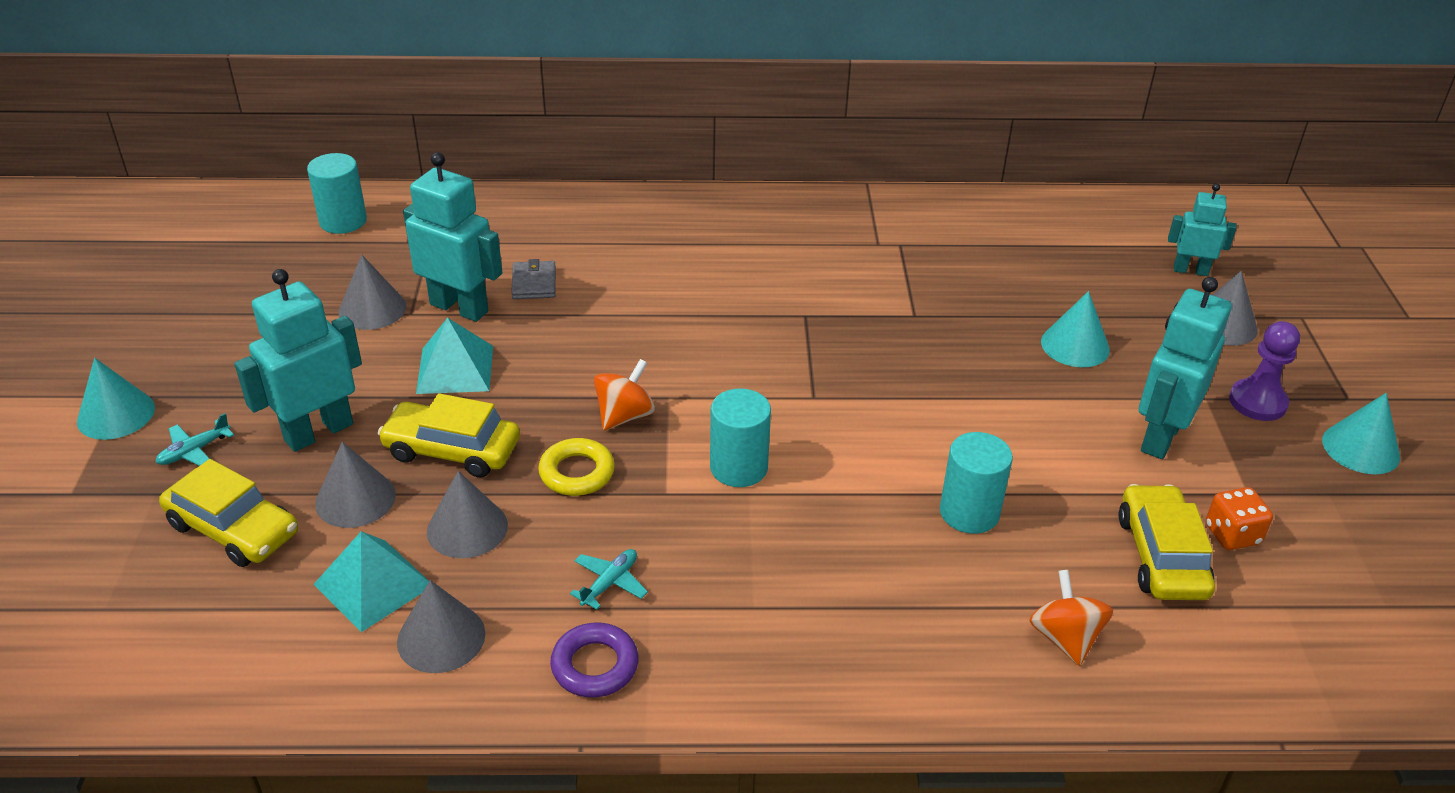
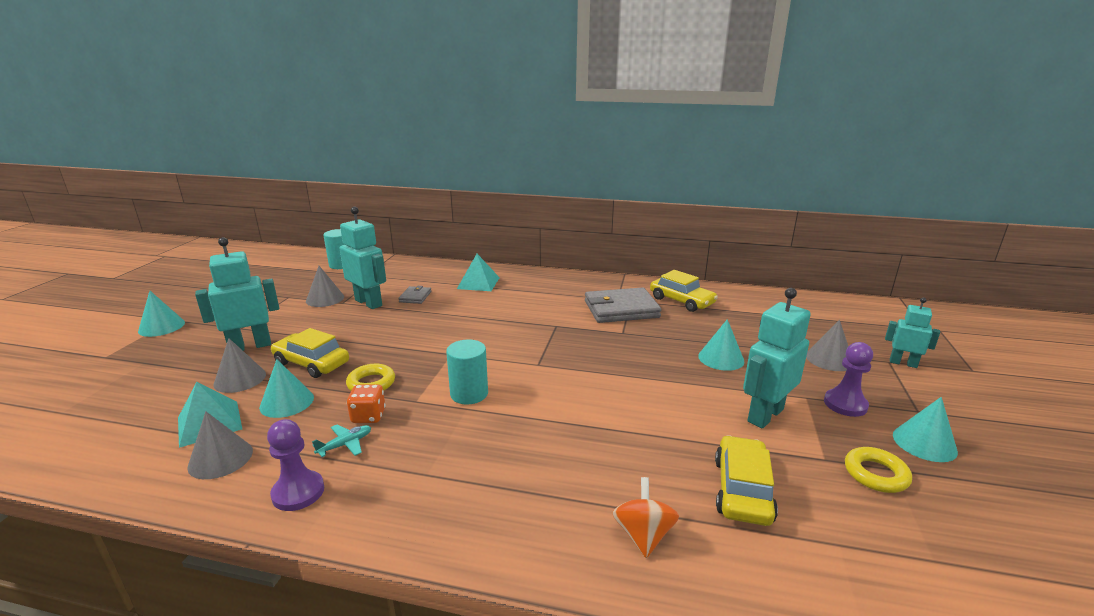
camera: 15 degrees right, 15 degrees down
turquoise plane [156,413,234,466] -> none
yellow car [159,459,298,567] -> yellow car moved to [650,270,718,312]
turquoise pyramid [416,317,493,394] -> turquoise pyramid moved to [457,254,500,291]
grey cone [427,471,508,558] -> turquoise cone [259,359,314,418]
purple ring [550,623,639,698] -> purple pawn [267,419,324,511]
orange spinning top [594,359,655,430] -> none
turquoise cylinder [940,432,1013,534] -> none
turquoise robot [1168,183,1237,276] -> turquoise robot moved to [885,297,940,368]
orange dice [1206,487,1273,550] -> orange dice moved to [347,384,386,423]
none -> grey wallet [585,287,662,323]
none -> yellow ring [845,447,912,493]

